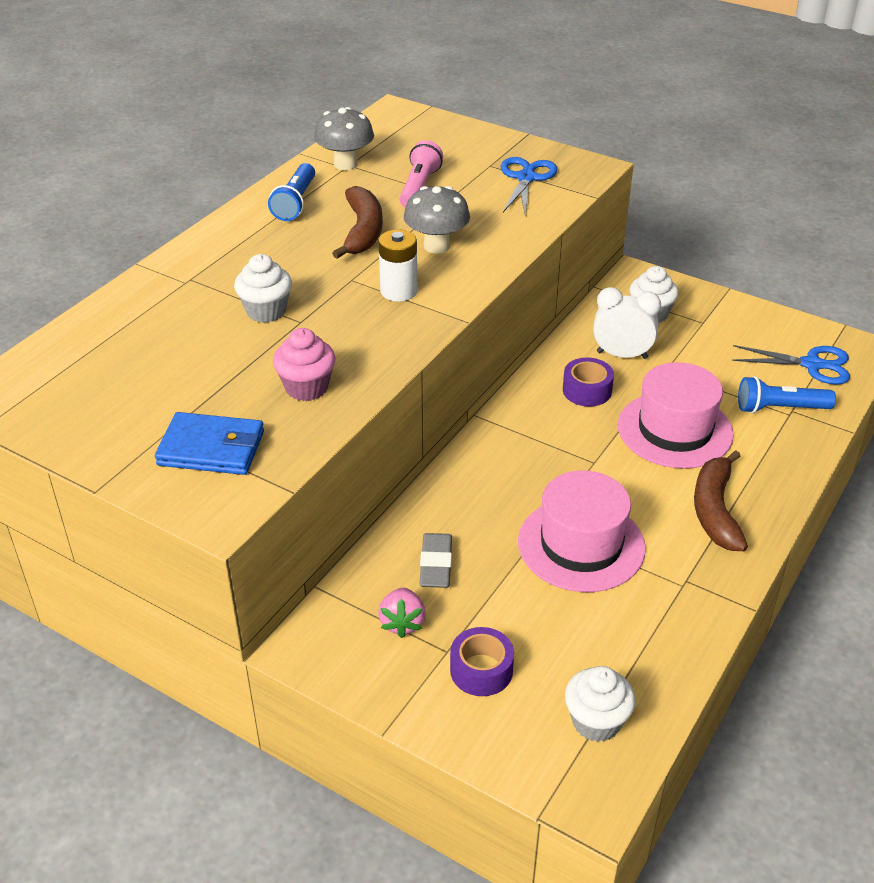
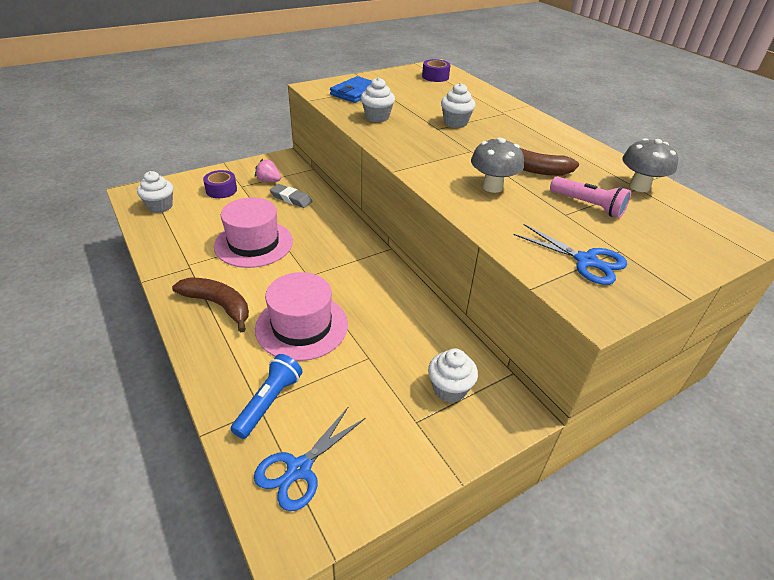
camera: 115 degrees right, 0 degrees up
blue flashlight [268,163,315,221] -> none
pink cupcake [273,328,335,401] -> white cupcake [361,77,395,122]
white battery [378,229,417,302] -> none
purple tape [563,358,614,407] -> purple tape moved to [422,59,451,82]
white clock [593,287,661,359] -> none

